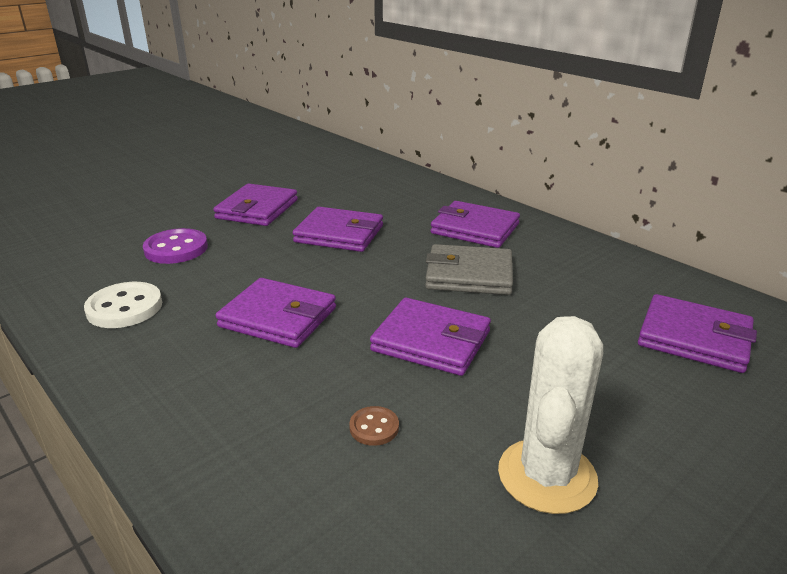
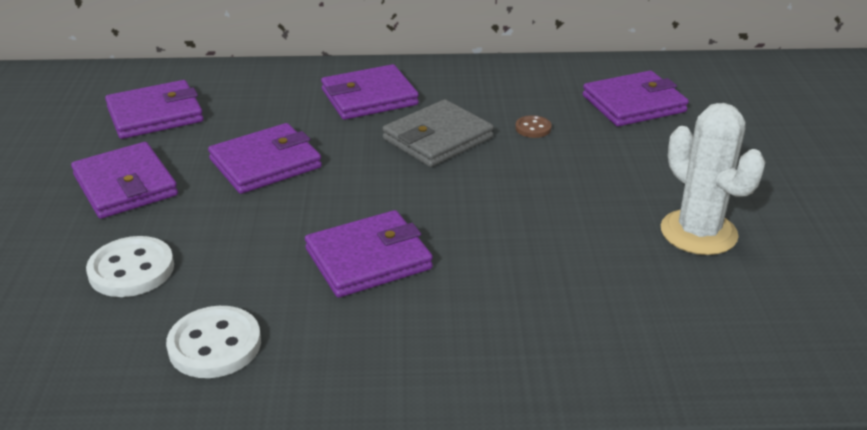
camera: 50 degrees left, 5 degrees up
purple button [143,228,208,264] -> white button [86,236,174,297]
brown button [349,406,399,446] -> brown button moved to [515,115,552,138]
purple wallet [370,298,491,376] -> purple wallet moved to [105,80,204,139]

